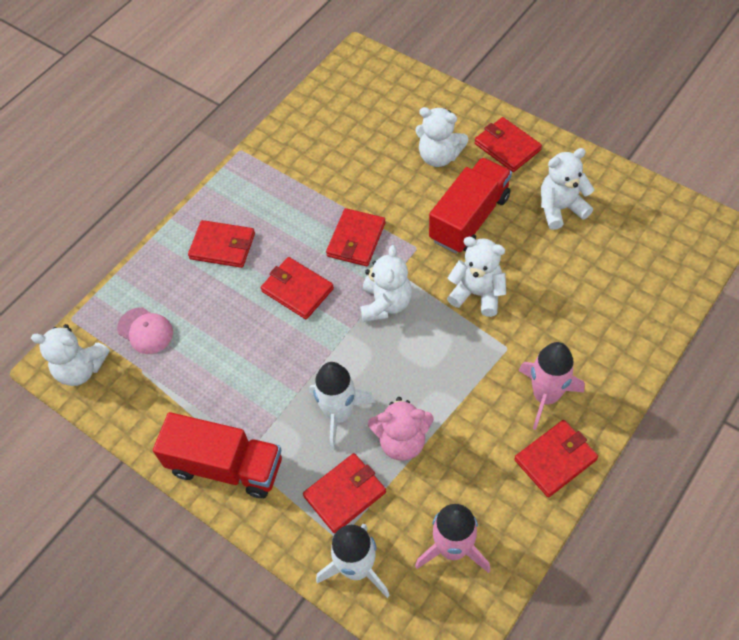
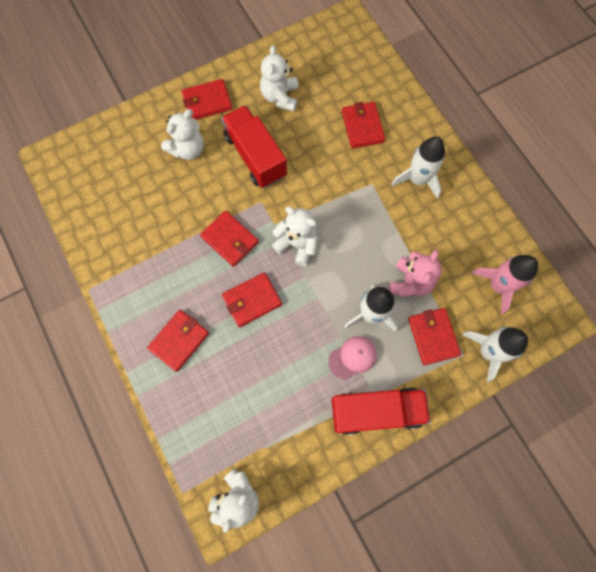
camera: 70 degrees left, 15 degrees up
pink cap [117,307,173,354] -> pink cap moved to [328,336,377,379]
red truck [153,412,282,498] -> red truck turned 45 degrees clockwise [331,387,431,435]
white teddy bear [447,237,506,317] -> none
red wallet [514,420,598,497] -> red wallet moved to [342,102,385,149]
pink rocket [519,342,585,430] -> white rocket [391,137,445,199]

